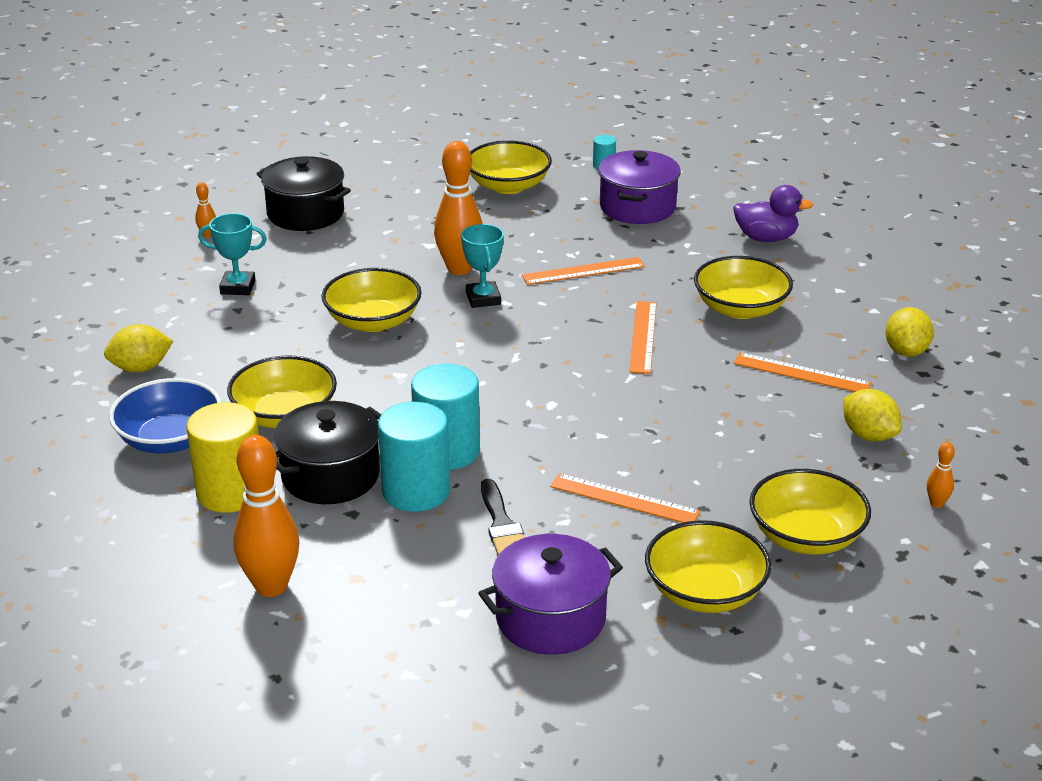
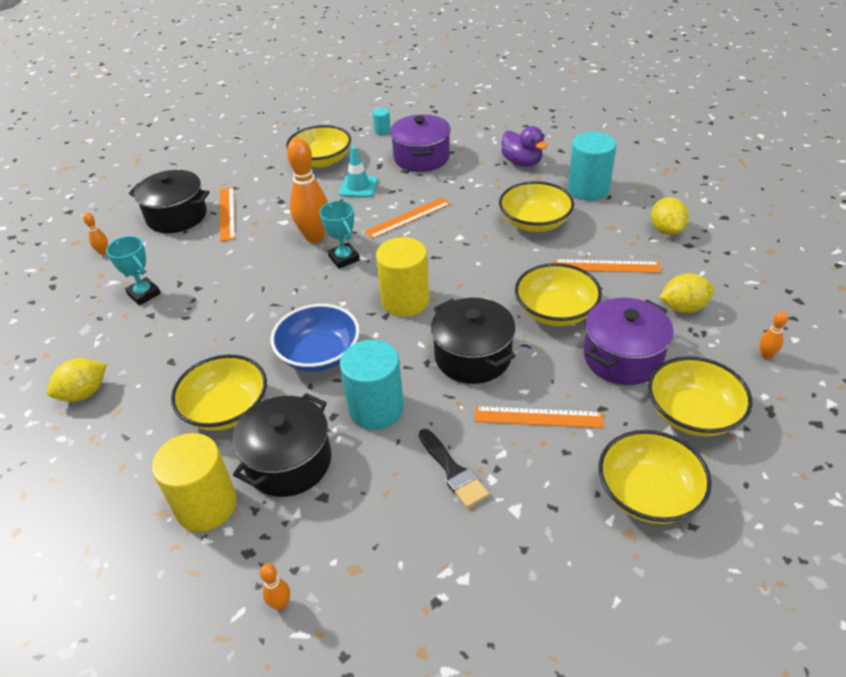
camera: 15 degrees left, 10 degrees up
blue bowl [109,378,221,453] -> blue bowl moved to [271,304,360,372]
turquoise trophy [198,213,267,295] -> turquoise trophy turned 60 degrees clockwise [106,236,161,305]
orange bowling pin [233,435,299,597] -> orange bowling pin [260,564,290,610], size x0.44
yellow bowl [321,268,422,332] -> yellow bowl moved to [515,263,602,326]
turquoise cylinder [378,401,450,512] -> turquoise cylinder moved to [568,132,616,201]
purple pot [478,534,623,655] -> purple pot moved to [584,298,674,385]
orange ruler [629,301,657,374] -> orange ruler moved to [220,187,235,242]
purple duck [733,185,813,242] -> purple duck turned 60 degrees clockwise [501,126,548,167]
yellow lemon [844,389,902,441] -> yellow lemon turned 45 degrees counterclockwise [659,273,714,313]
none -> turquoise traffic cone [339,146,378,198]
none -> yellow cylinder [376,237,429,317]
none -> black pot [431,298,516,384]

